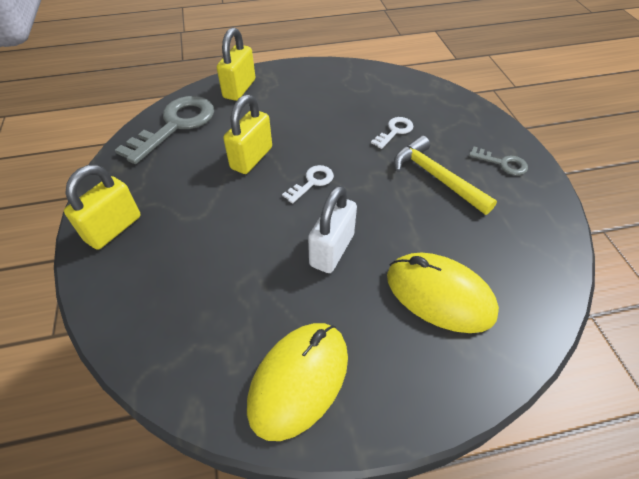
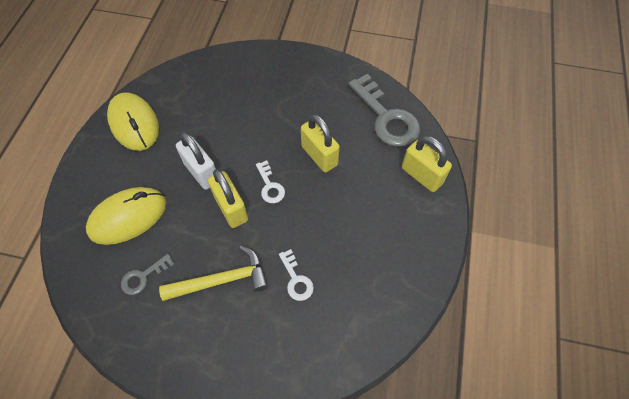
camera: 115 degrees right, 10 degrees up
yellow padlock [64,164,140,250] -> yellow padlock moved to [208,169,248,228]
grey key [469,147,528,175] -> grey key moved to [121,254,175,295]

